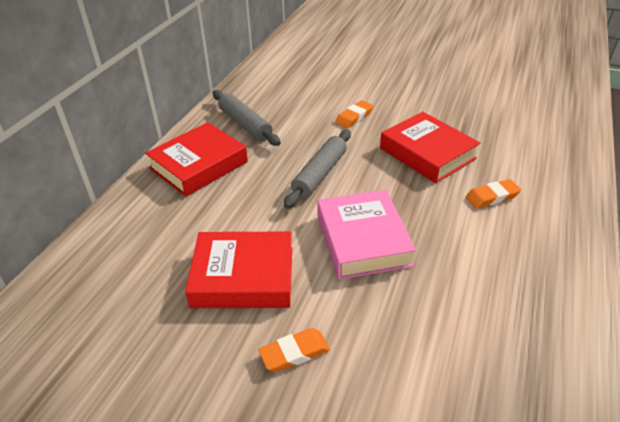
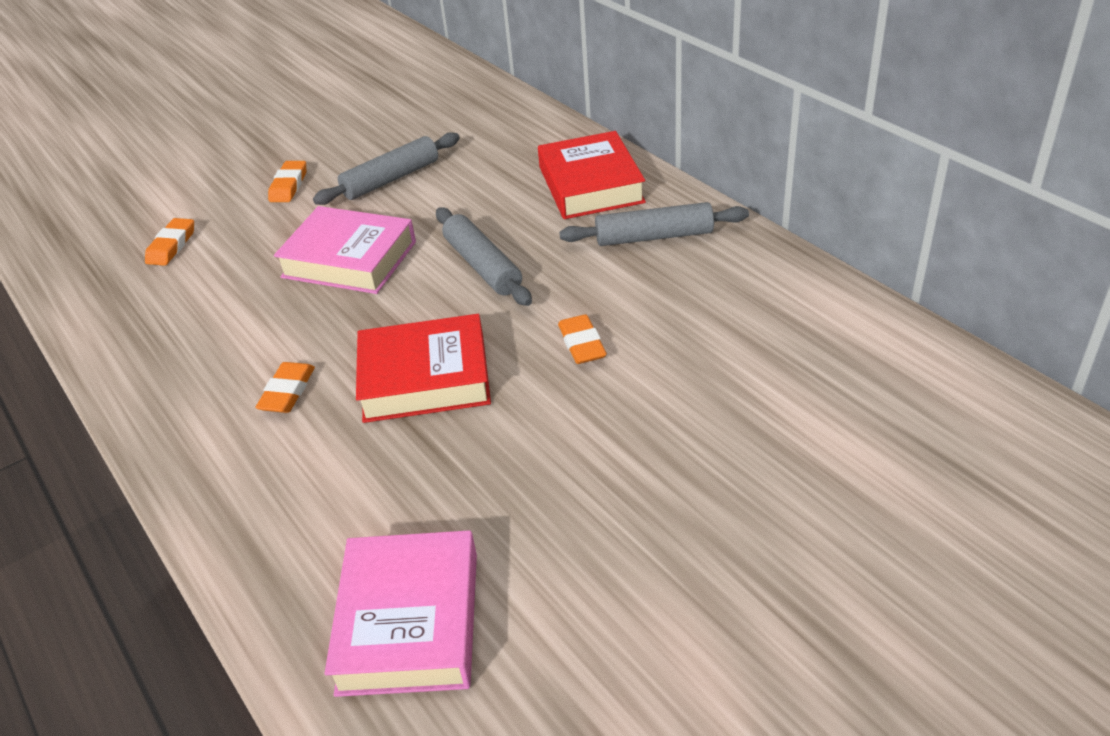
camera: 125 degrees right, 0 degrees up
red book [185,231,292,308] -> grey rolling pin [313,132,460,205]
none -> orange eraser [145,218,194,266]
none -> pink book [324,530,477,697]

